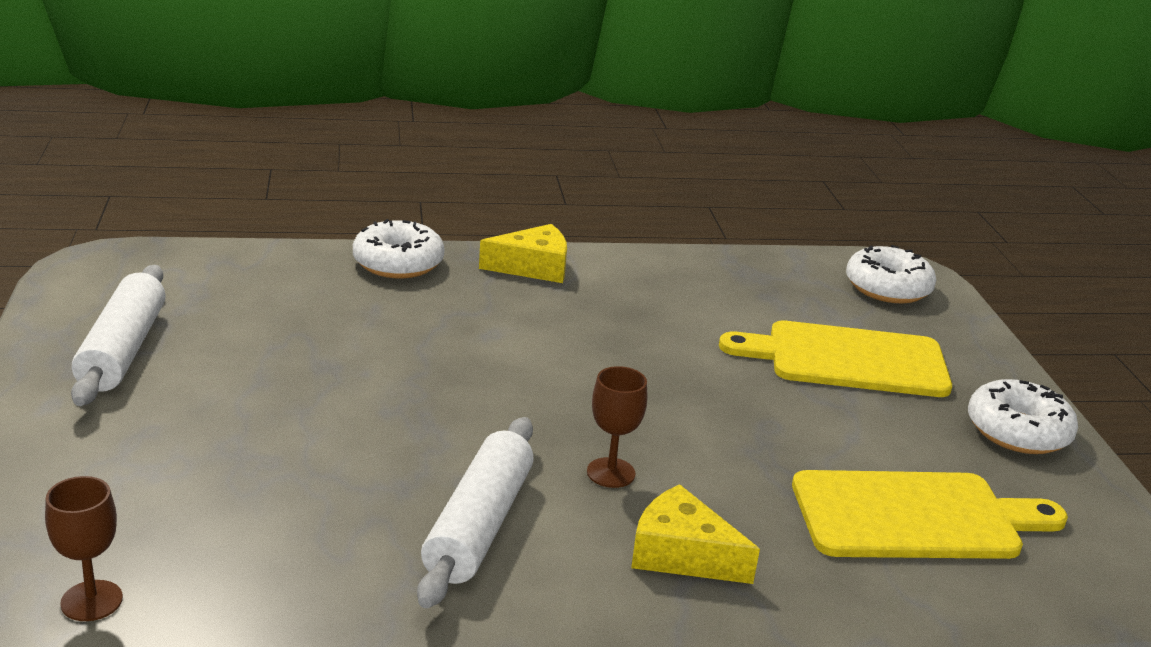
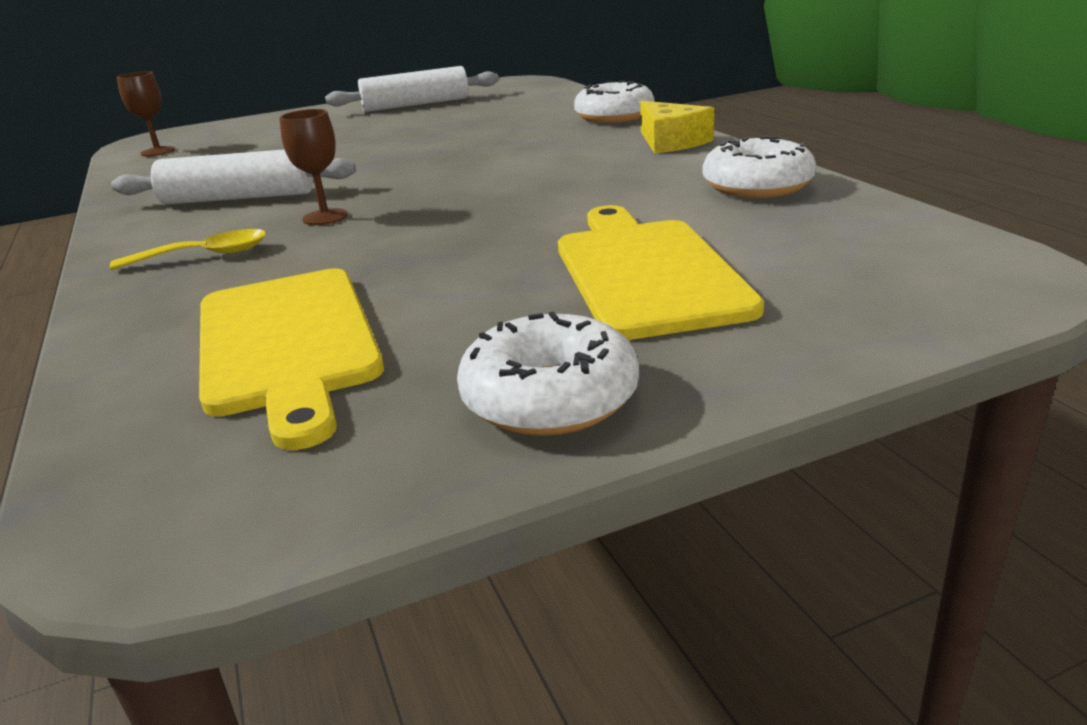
camera: 80 degrees right, 0 degrees up
yellow cheese [631,484,760,584] -> yellow spoon [110,229,267,270]
white donut [846,245,936,303] -> white donut moved to [703,136,816,198]

